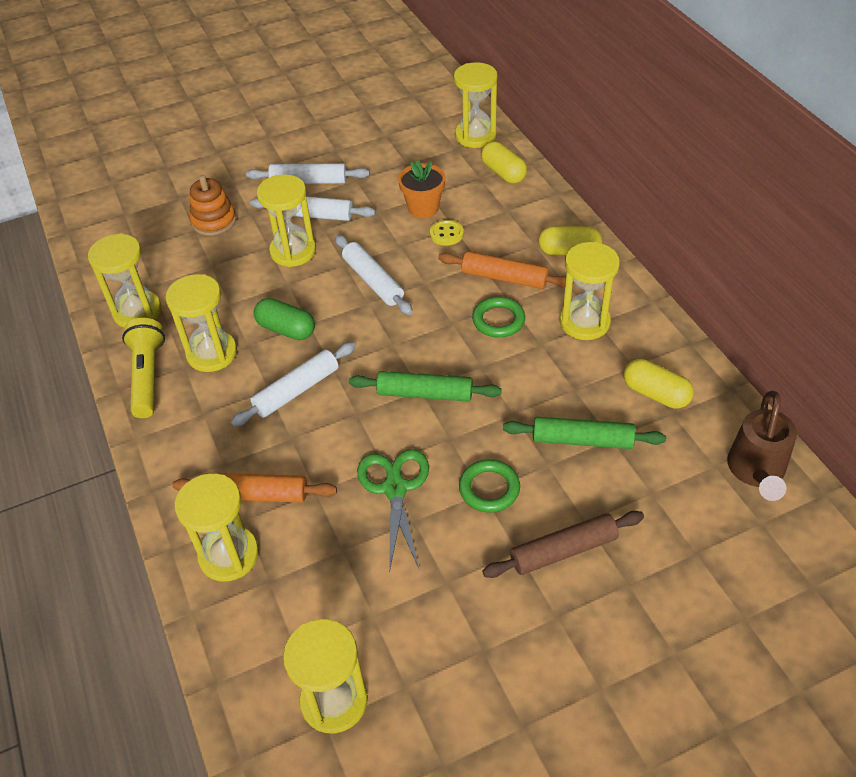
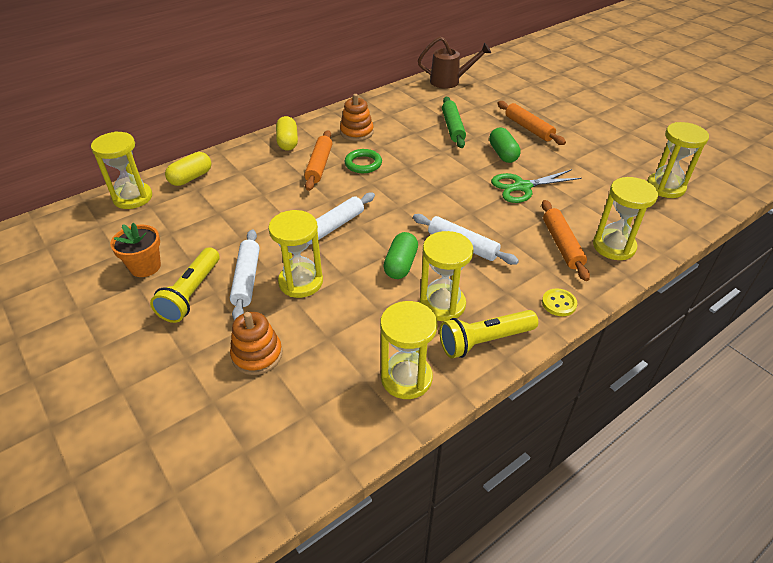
camera: 105 degrees left, 5 degrees down
white rolling pin [246,163,369,184] -> yellow flashlight [150,247,219,323]
green rolling pin [349,371,502,402] -> none
orange flower pot [398,160,445,218] -> orange flower pot moved to [110,223,161,277]
yellow button [430,220,464,246] -> yellow button moved to [542,288,577,316]
green ring [459,459,520,513] -> green capsule [489,128,521,163]
brown rolling pin [482,511,644,578] -> orange rolling pin [497,101,566,145]
yellow hourglass [560,242,620,340] -> orange stacking toy [340,94,374,141]
yellow capsule [624,359,694,409] -> none

